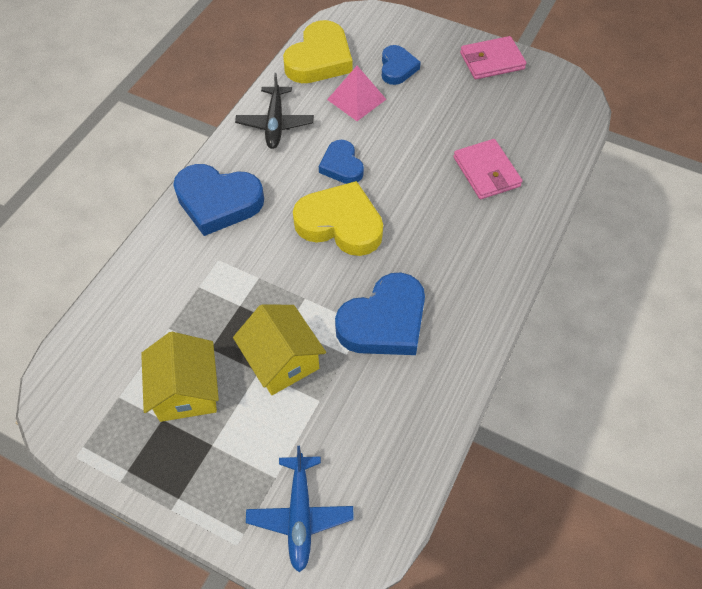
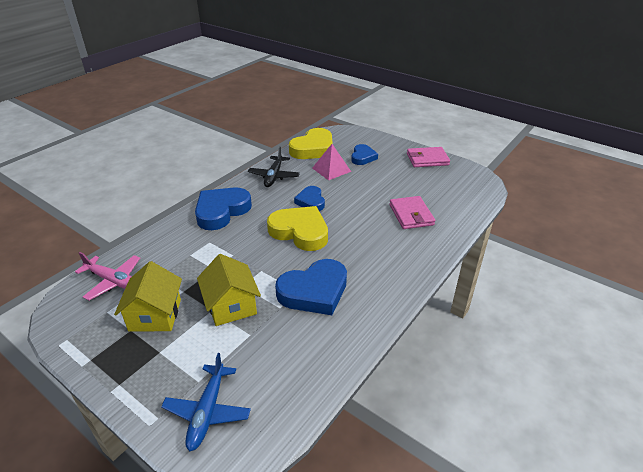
camera: 10 degrees right, 20 degrees down
blue heart [173,164,264,236] -> blue heart turned 105 degrees clockwise [195,187,252,230]
none -> pink plane [75,252,140,300]

